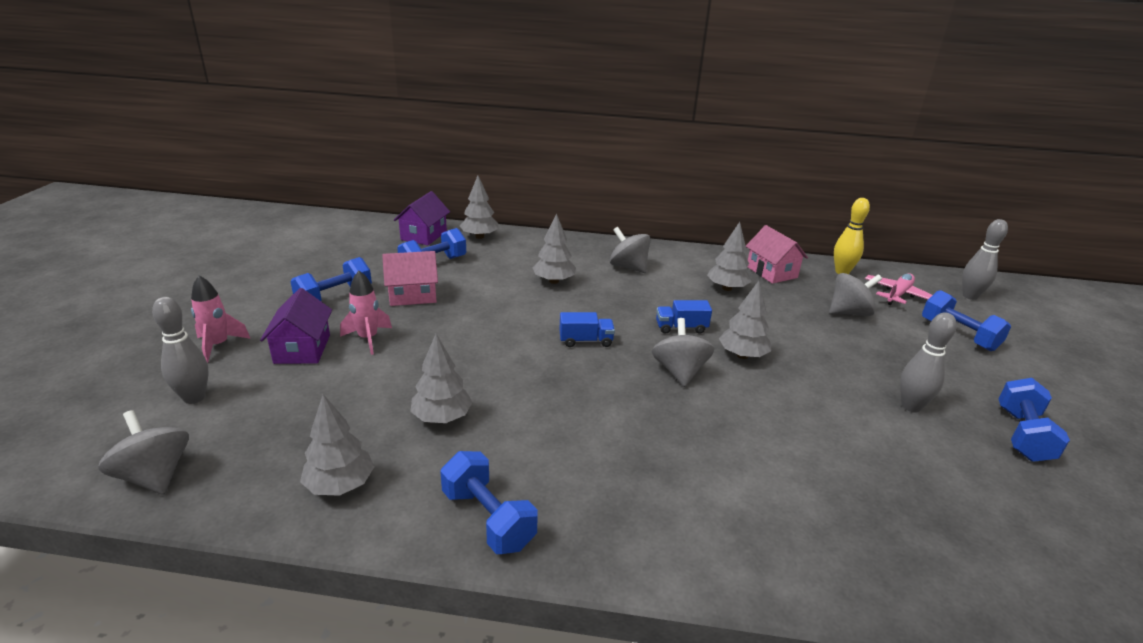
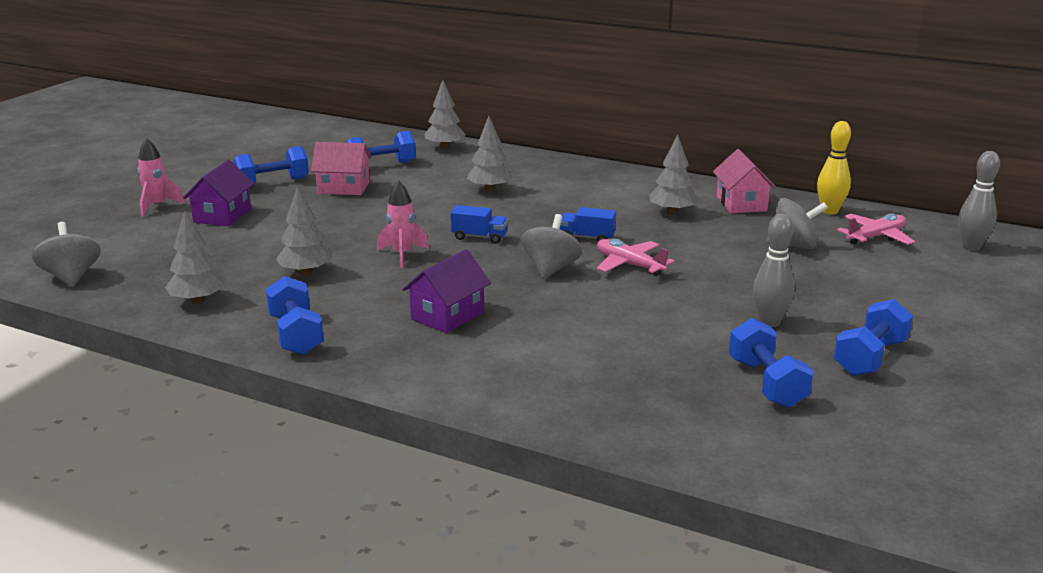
camera: 20 degrees right, 5 degrees down
grey bowling pin [152,297,209,404] -> none
pink rocket [340,271,392,355] -> pink rocket moved to [377,180,429,268]
purple house [394,191,450,245] -> purple house moved to [402,249,491,333]
grey spinning top [610,227,651,273] -> none
grey tree [719,281,771,359] -> pink plane [597,239,674,276]
blue dumbbell [922,290,1011,351] -> blue dumbbell moved to [729,318,814,408]

